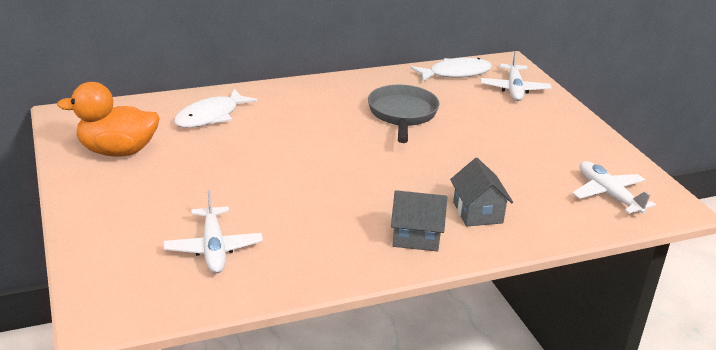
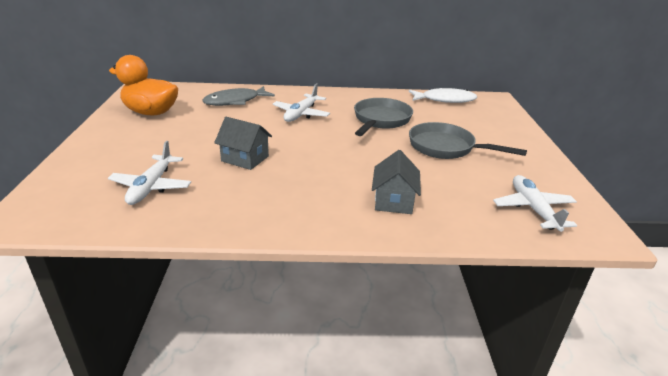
camera: 20 degrees right, 0 degrees up
white fish [174,89,258,128] -> grey fish [202,86,275,106]
grey house [391,190,447,251] -> grey house moved to [214,117,272,170]
white plane [481,51,551,101] -> white plane moved to [273,83,330,122]
none -> grey pan [409,122,527,159]

